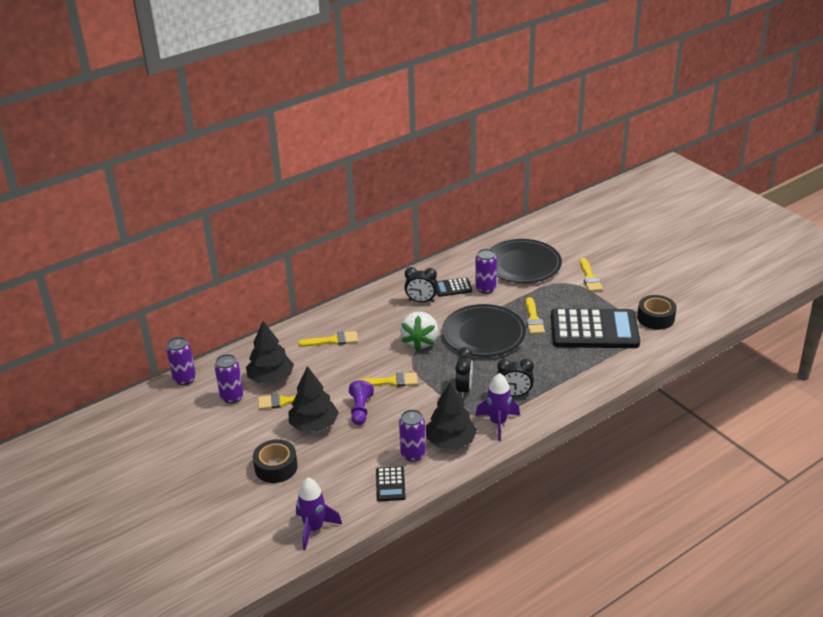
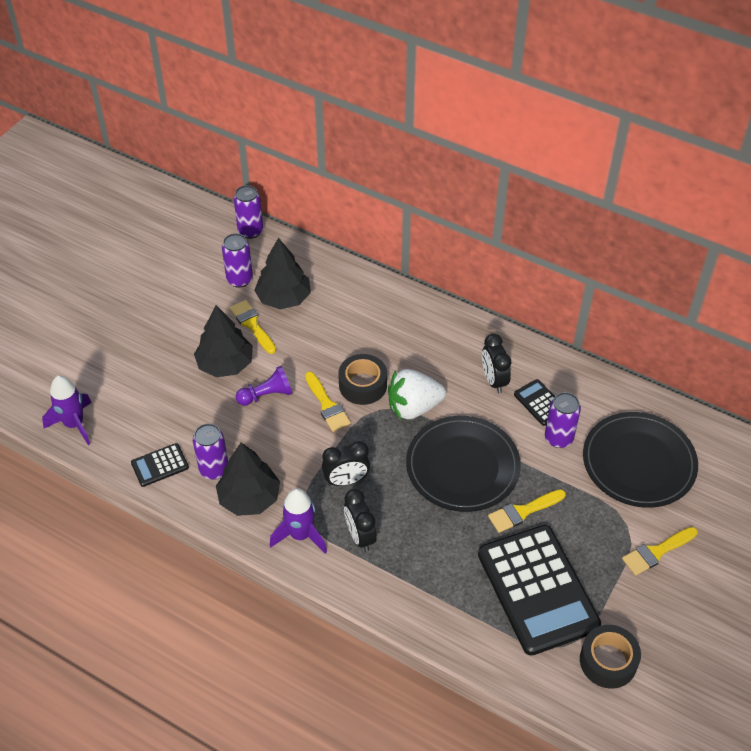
camera: 65 degrees right, 15 degrees up
black tape [253,439,298,483] -> black tape moved to [338,354,387,405]
yellow brush [298,331,358,347] -> none

